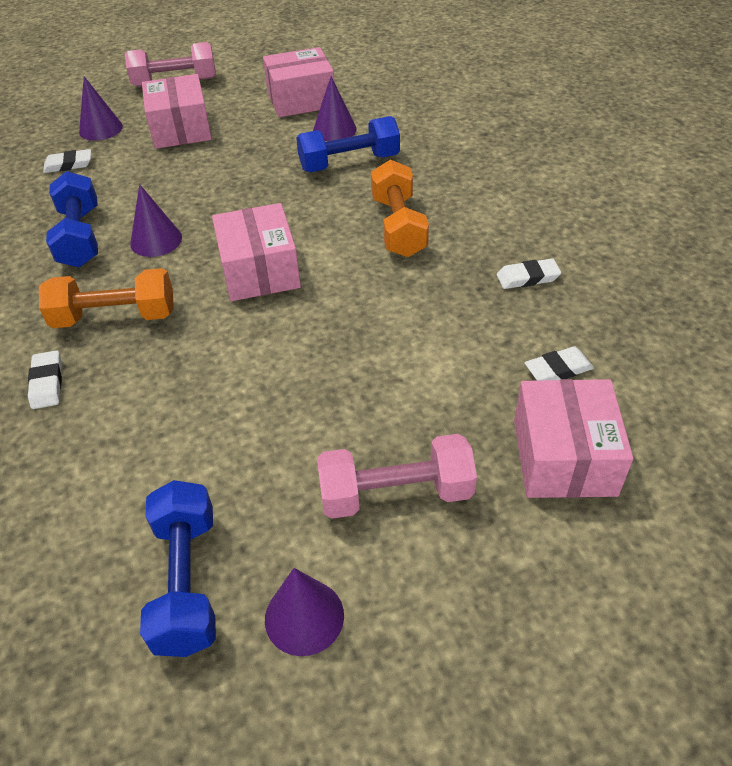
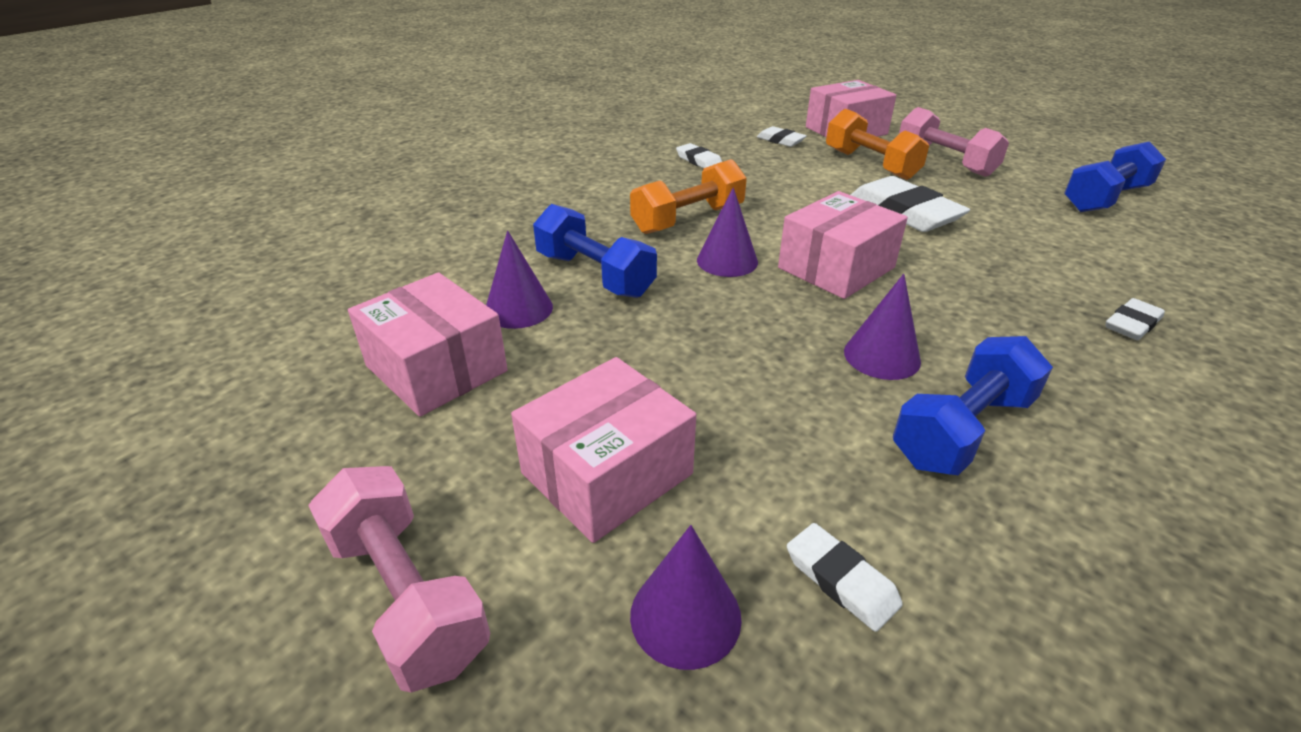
camera: 120 degrees left, 10 degrees down
orange dumbbell [39,268,174,328] -> orange dumbbell moved to [826,109,929,180]
purple cone [265,568,344,656] -> purple cone moved to [697,187,758,277]
none -> white eraser [851,176,970,232]

